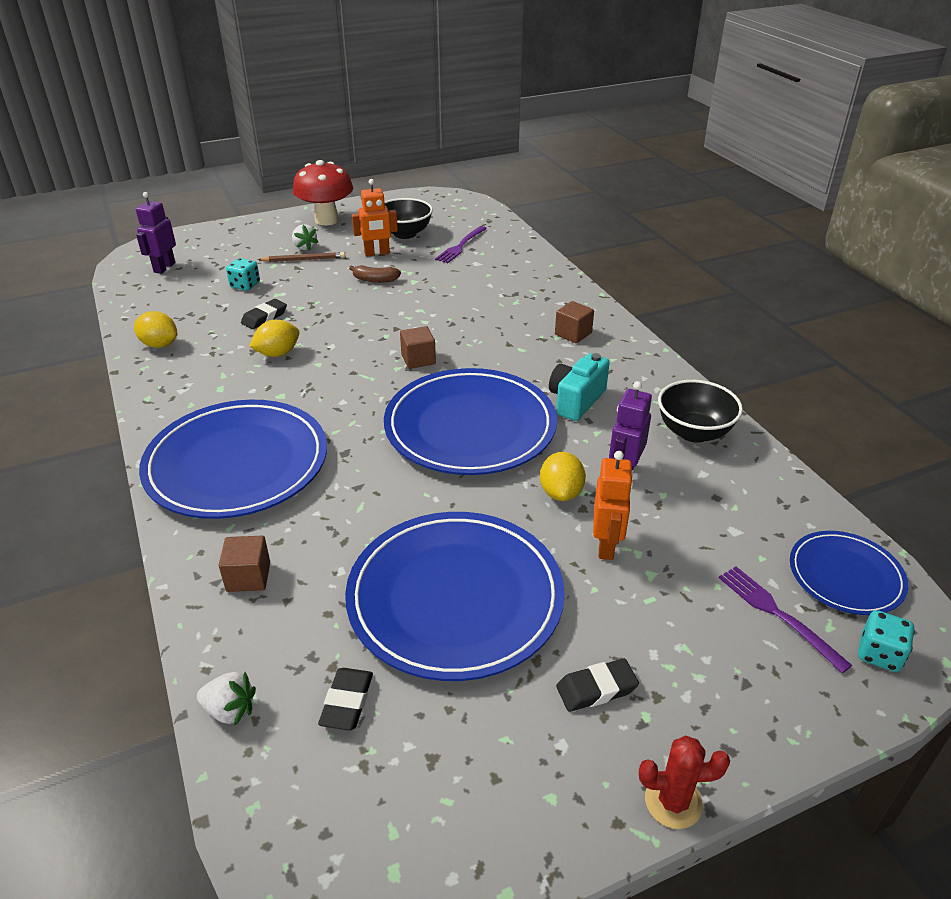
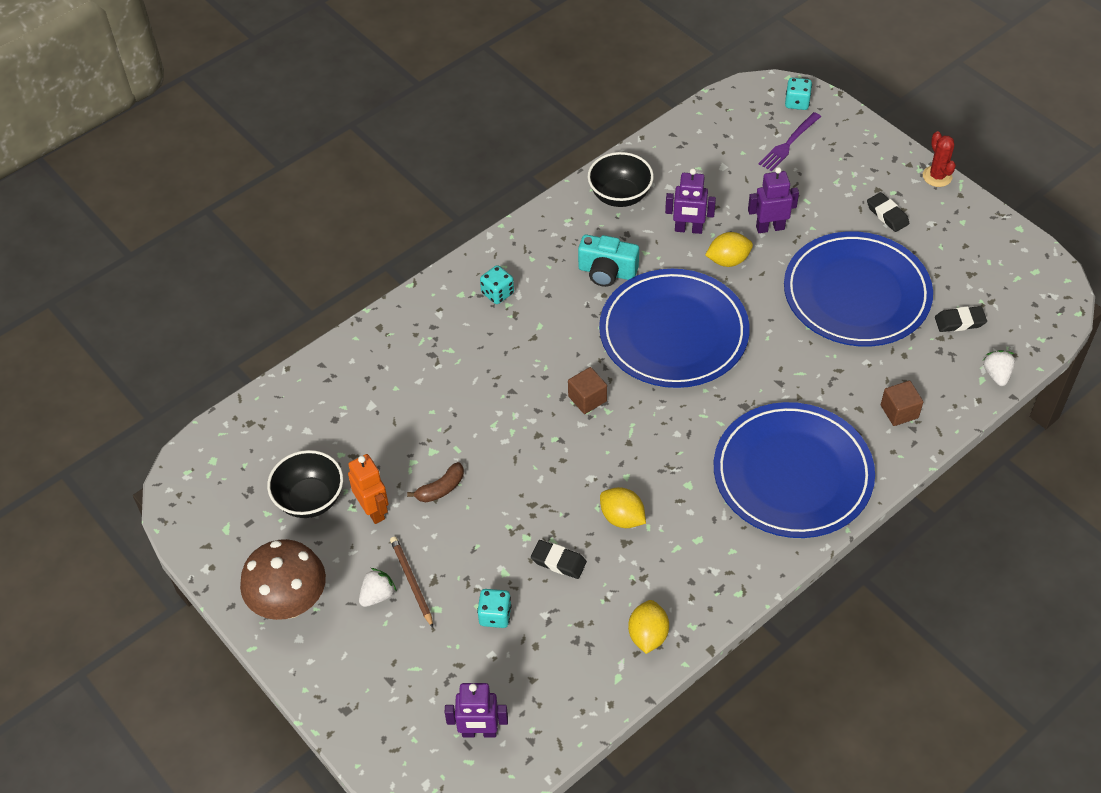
camera: 105 degrees left, 15 degrees up
red mushroom [293,160,353,226] -> brown mushroom [240,539,326,620]
brown banana [349,265,401,283] -> brown banana turned 60 degrees clockwise [407,462,464,502]
purple fork [435,226,487,263] -> none
brown cube [555,301,594,343] -> turquoise dice [480,265,514,304]
orange robot [593,451,633,560] -> purple robot [748,167,799,233]
blue plate [790,531,908,615] -> none

